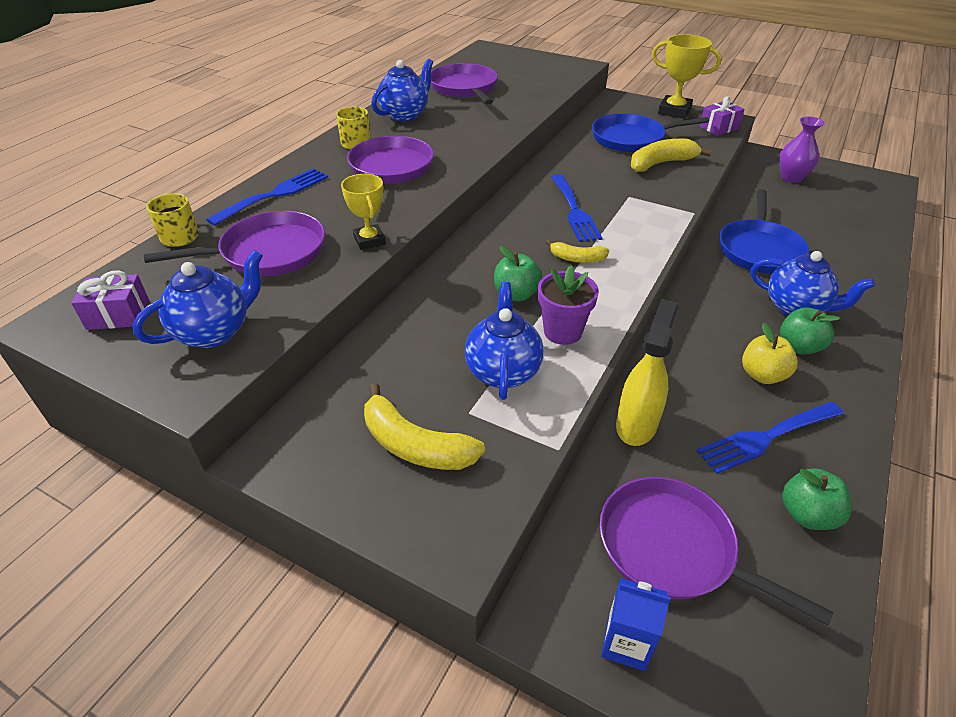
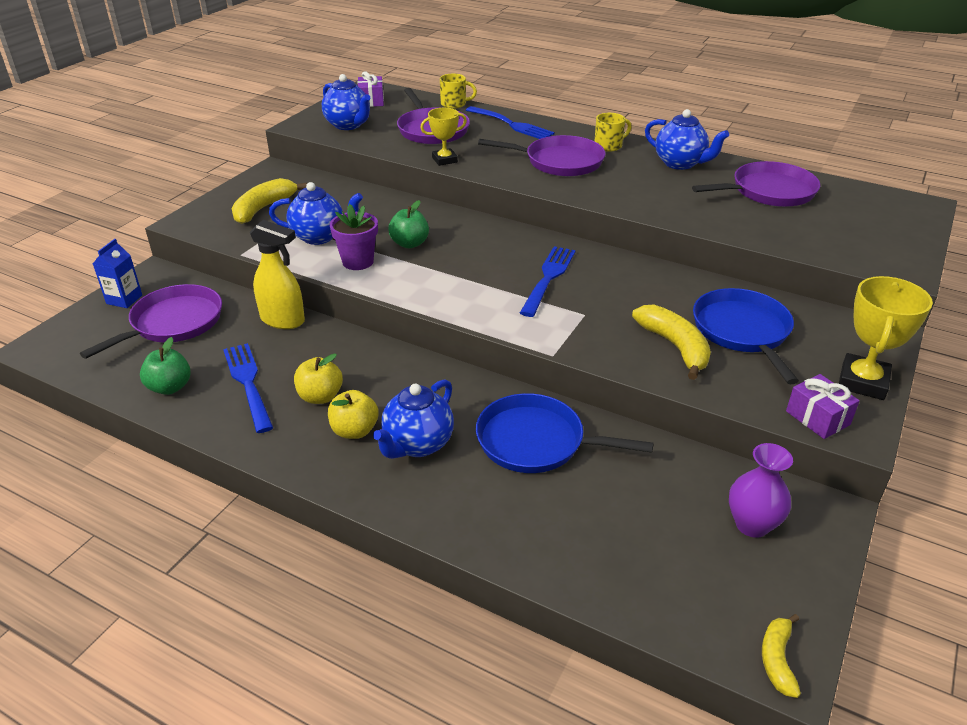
camera: 90 degrees right, 5 degrees down
yellow banana [546,239,609,263] -> yellow banana moved to [762,614,801,698]
blue fork [552,174,602,242] -> blue fork turned 120 degrees clockwise [520,246,576,317]
green apple [780,307,840,355] -> yellow apple [328,390,379,439]

